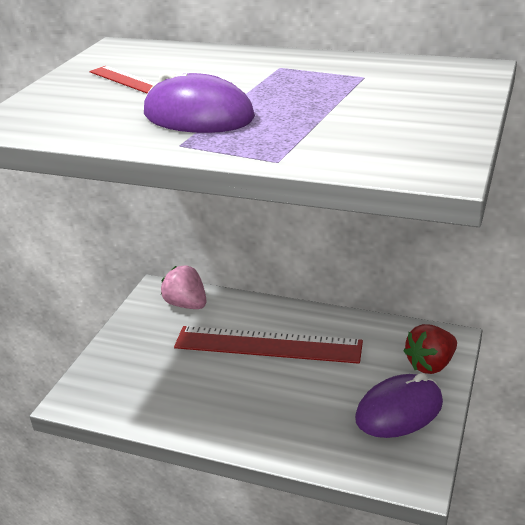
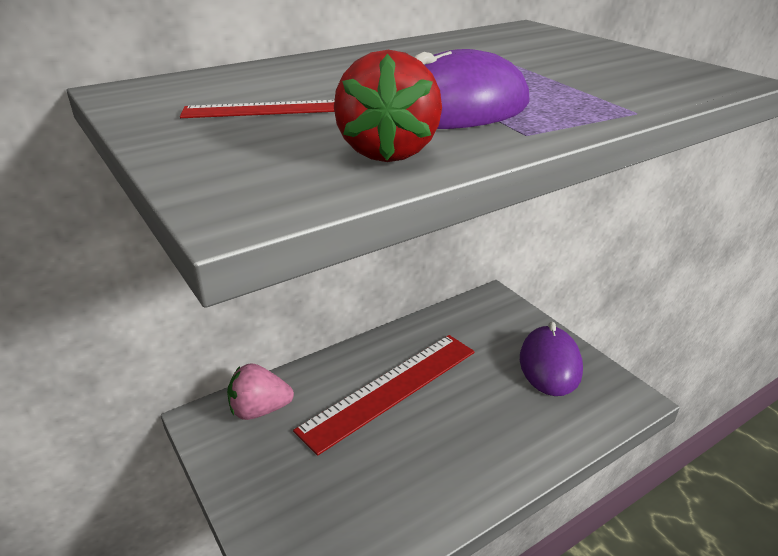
camera: 55 degrees left, 0 degrees up
red strawberry [404,324,457,374] -> red strawberry moved to [334,50,442,162]

